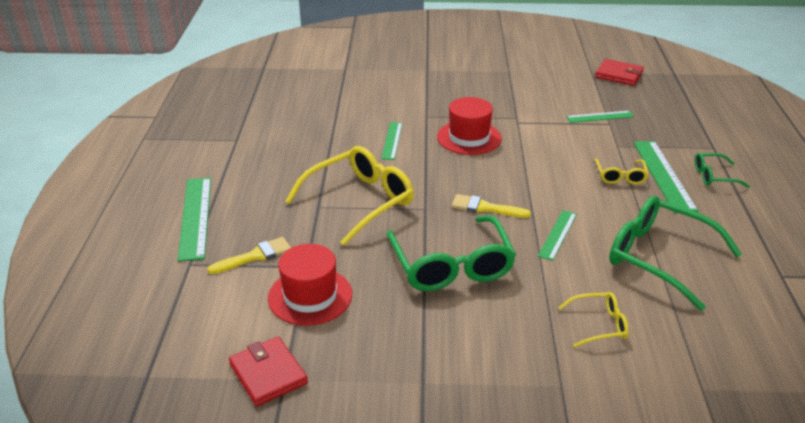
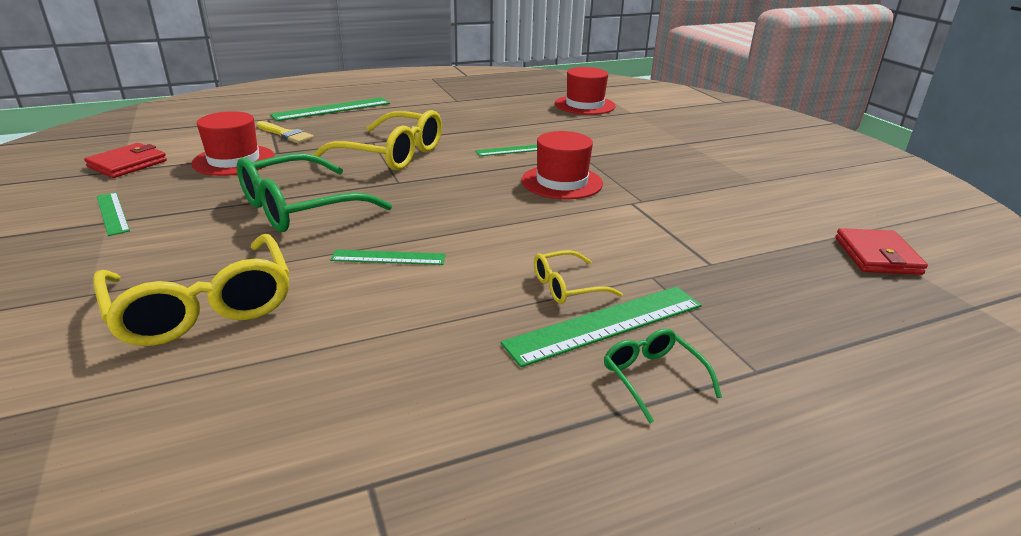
camera: 65 degrees right, 5 degrees down
yellow brush [452,194,531,218] -> none
yellow glasses [558,292,629,347] -> yellow glasses [93,234,290,346], size x2.02
green ruler [566,111,634,123] -> green ruler moved to [97,192,130,236]
green glasses [609,196,742,311] -> none
none -> red hat [555,67,615,115]

